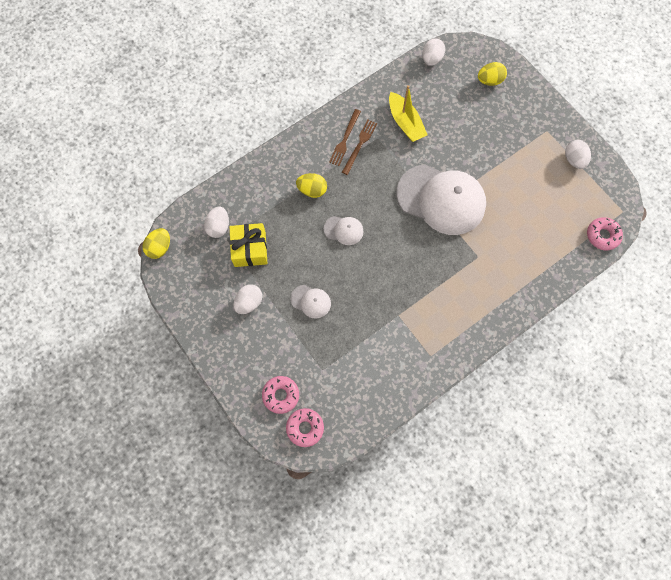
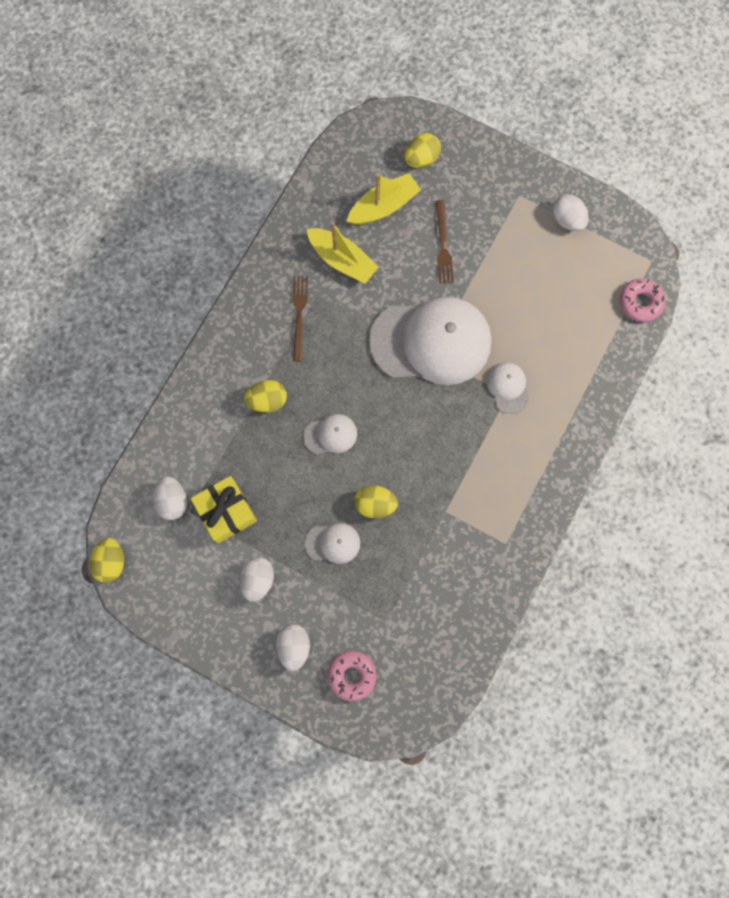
camera: 25 degrees left, 5 degrees up
pink donut [286,408,324,447] -> none
brown fork [329,109,361,166] -> brown fork moved to [435,200,454,284]
white egg [422,38,445,66] -> white egg moved to [276,624,310,671]
none -> yellow boat [346,173,421,225]
none -> yellow egg [354,485,398,518]
none -> white cap [487,362,529,414]

